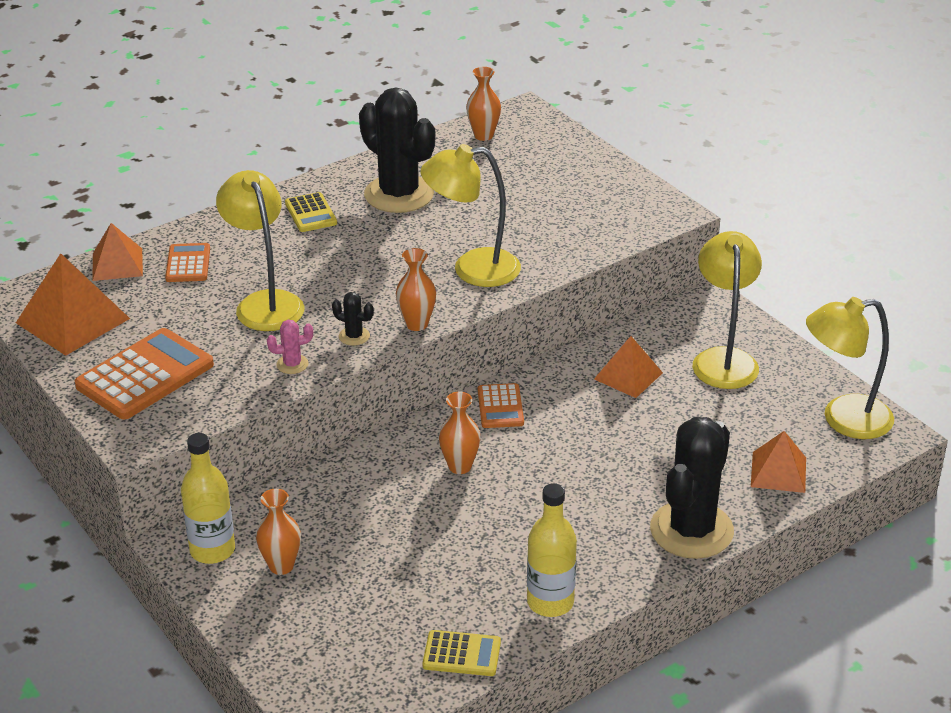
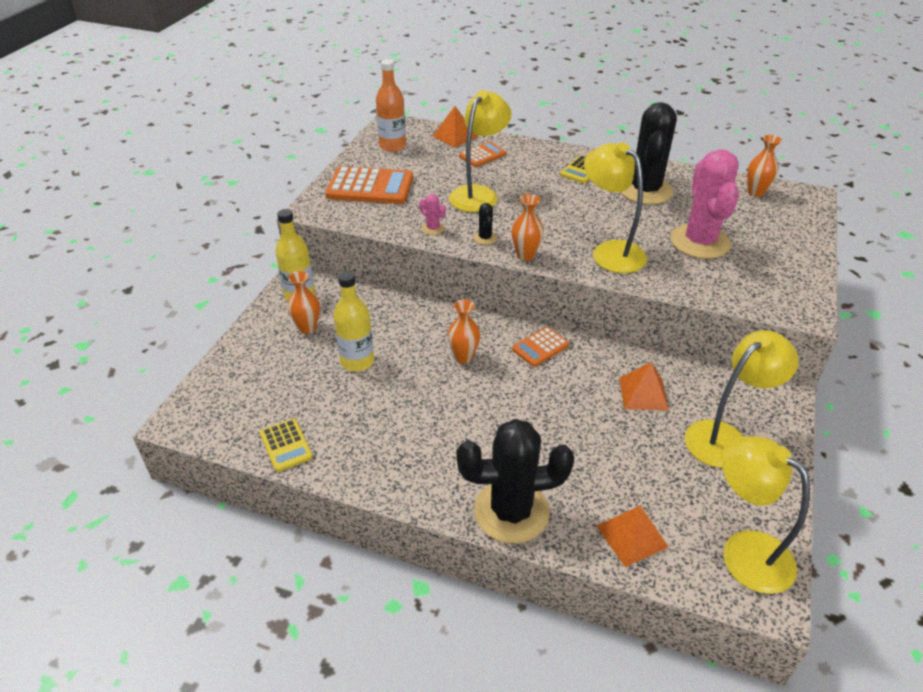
camera: 55 degrees right, 5 degrees up
orange pyramid [16,253,130,356] -> orange bottle [376,59,406,152]
yellow bottle [527,483,577,617] -> yellow bottle moved to [333,271,374,372]
none -> pink cactus [670,149,739,259]

